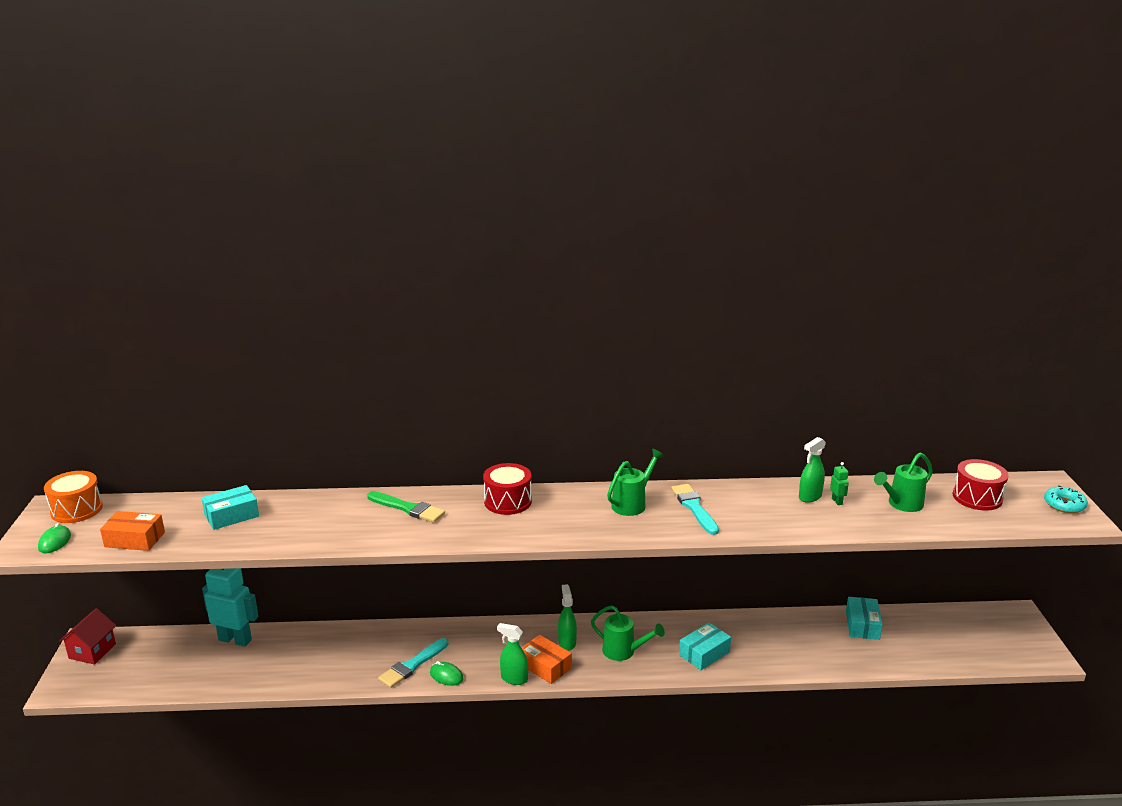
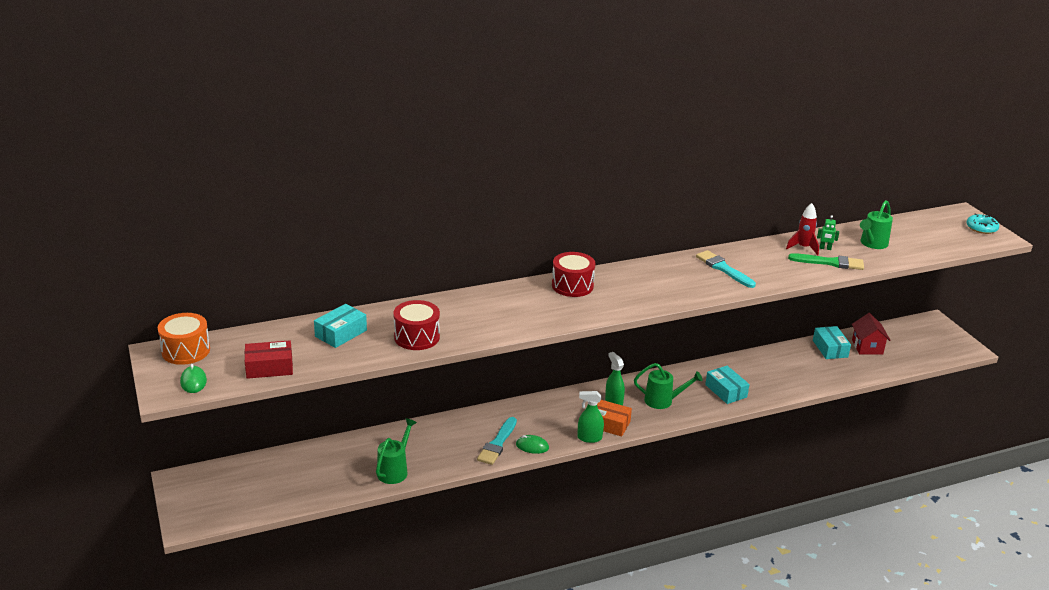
camera: 20 degrees left, 5 degrees up
red house [59,608,116,665] -> red house moved to [852,313,890,355]
orange box [100,511,165,551] -> red box [245,340,293,379]
turquoise robot [202,568,258,647] -> none
green brush [367,491,445,523] -> green brush moved to [788,253,864,270]
green watering can [607,449,664,516] -> green watering can moved to [376,418,417,484]
turquoise box [679,623,731,670] -> turquoise box turned 60 degrees counterclockwise [705,366,750,404]
green spray bottle [799,437,826,503] -> red rocket [786,203,819,255]
green robot [830,462,849,505] -> green robot turned 135 degrees clockwise [817,215,839,250]
red drum [953,459,1009,511] -> red drum moved to [393,300,440,350]

